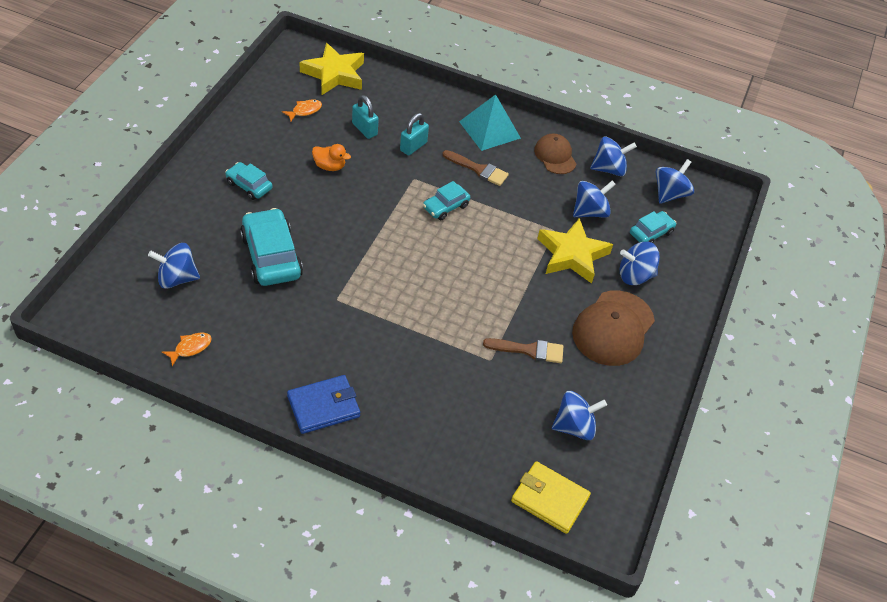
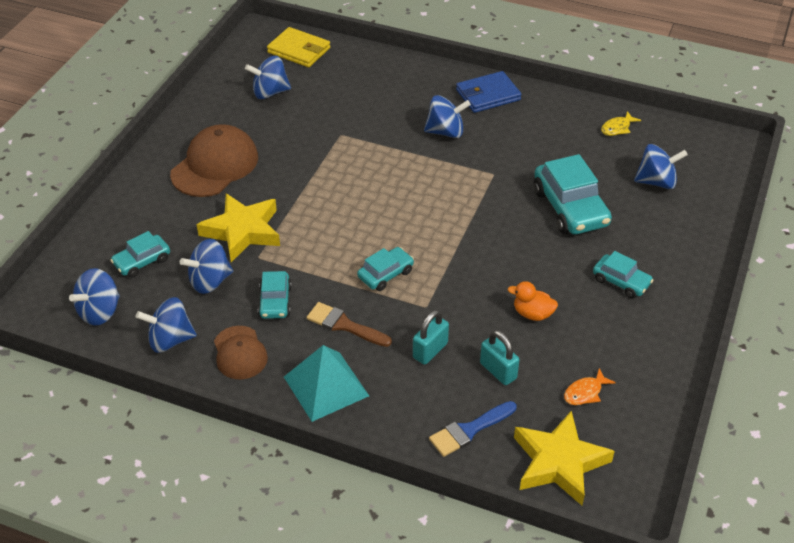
camera: 175 degrees left, 5 degrees down
orange fish [162,332,212,366] -> yellow fish [601,111,641,136]
brown brush [483,338,563,363] -> none
blue spinning top [620,242,660,285] -> blue spinning top moved to [424,95,471,138]
none -> turquoise car [258,271,292,319]
none -> blue brush [429,401,517,457]

